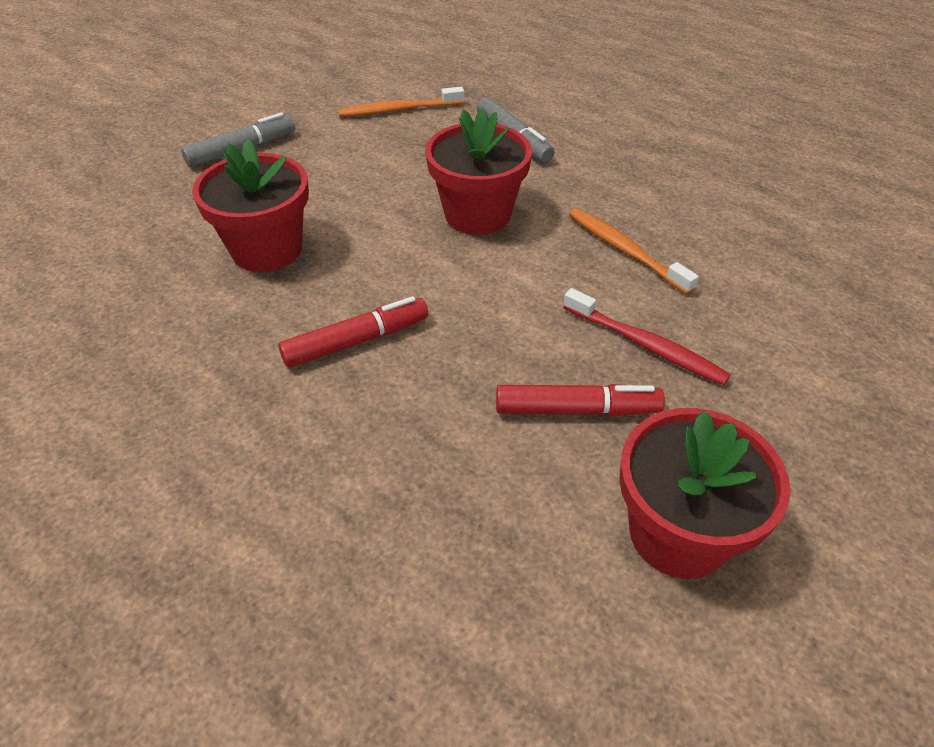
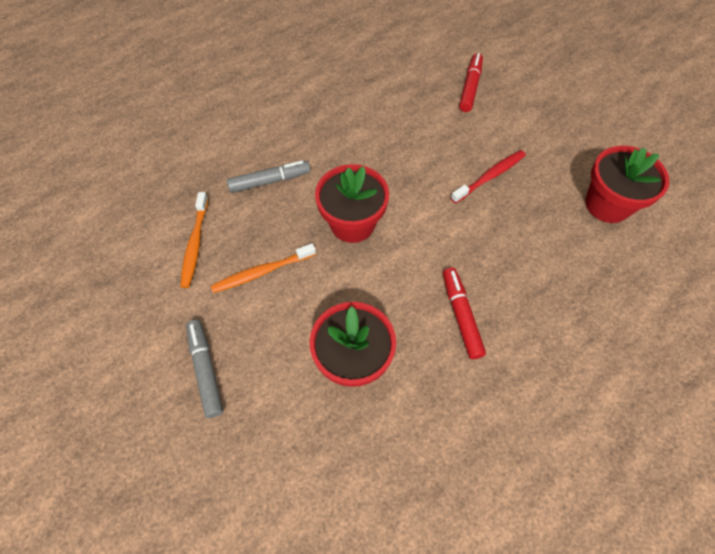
camera: 75 degrees left, 15 degrees up
red marker [496,384,665,416] -> red marker moved to [459,53,483,112]
orange toothbrush [569,208,699,295] -> orange toothbrush moved to [211,243,316,293]

